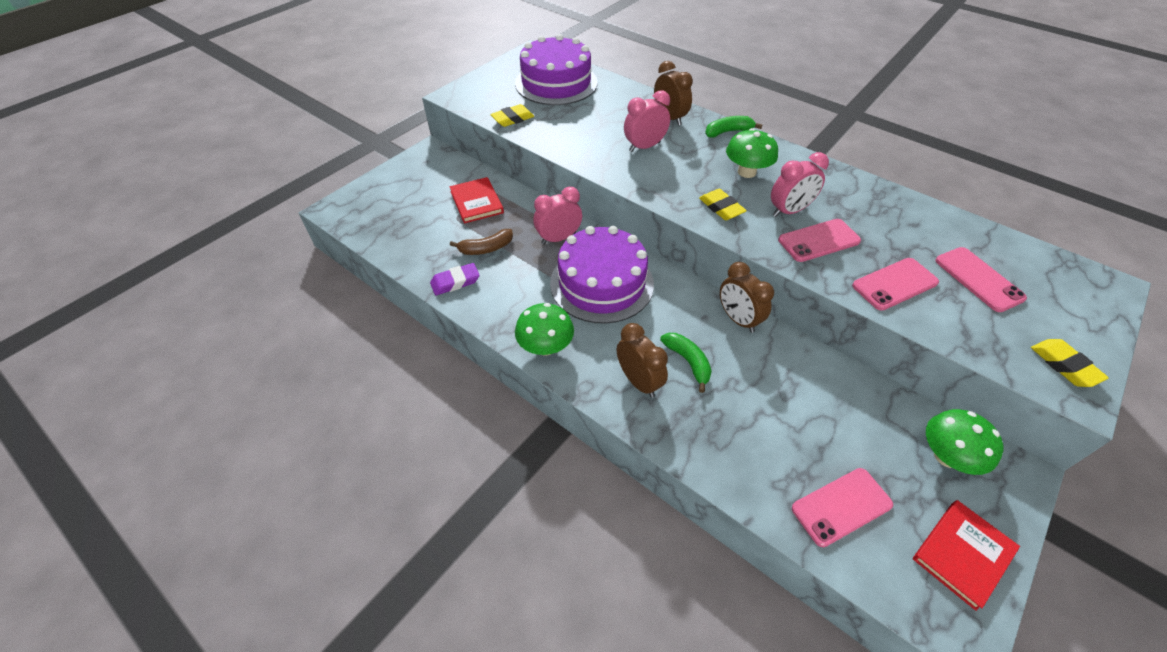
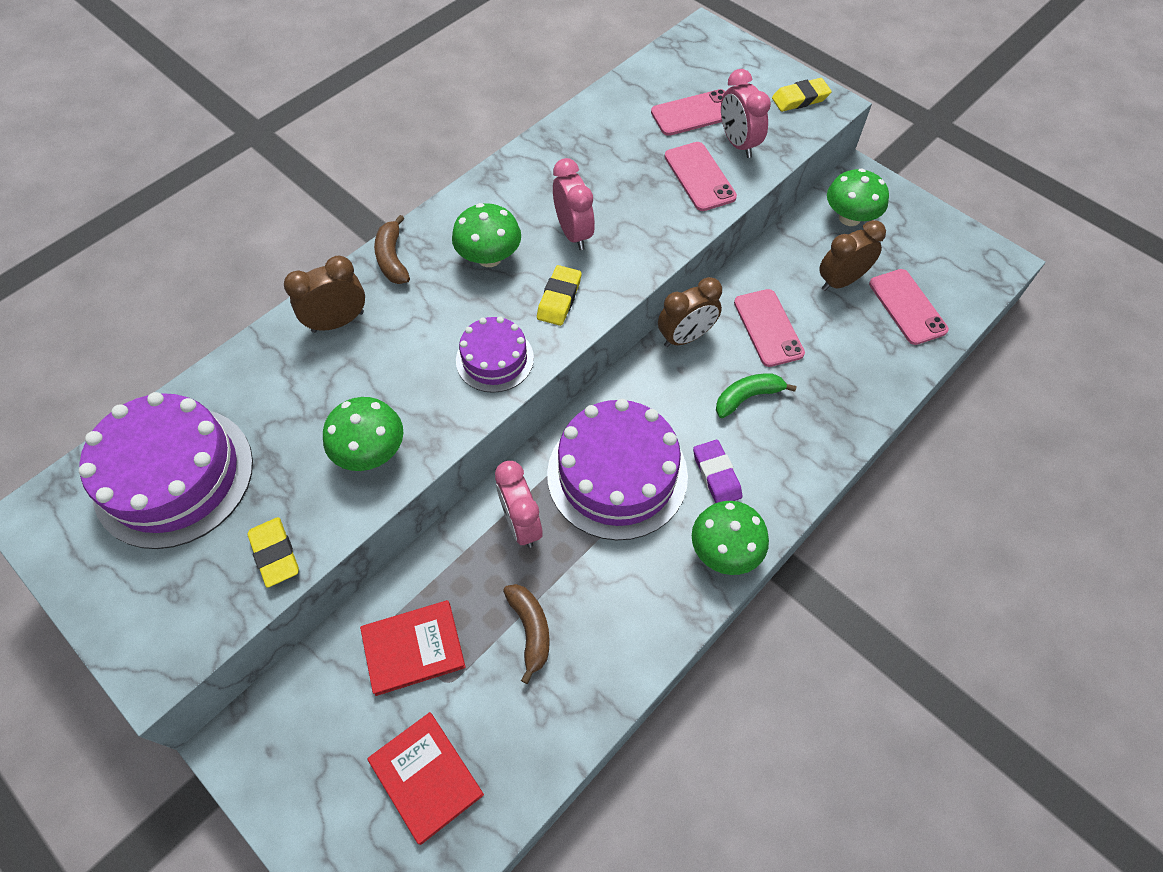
camera: 85 degrees left, 10 degrees up
purple eraser [430,263,480,296] -> purple eraser moved to [693,440,742,503]
brown clock [617,323,668,398] -> brown clock moved to [819,220,886,291]
pink clock [624,90,670,152] -> pink clock moved to [721,69,771,158]
yellow eraser [699,189,747,220] -> yellow eraser turned 45 degrees counterclockwise [537,265,581,326]
green banana [705,116,763,138] -> brown banana [374,215,410,284]
pink phone [778,219,861,262] -> pink phone moved to [734,289,805,367]
red book [913,500,1020,611] -> red book moved to [367,712,484,845]
none -> green mushroom [323,397,403,471]
none -> purple cake [456,316,534,393]

